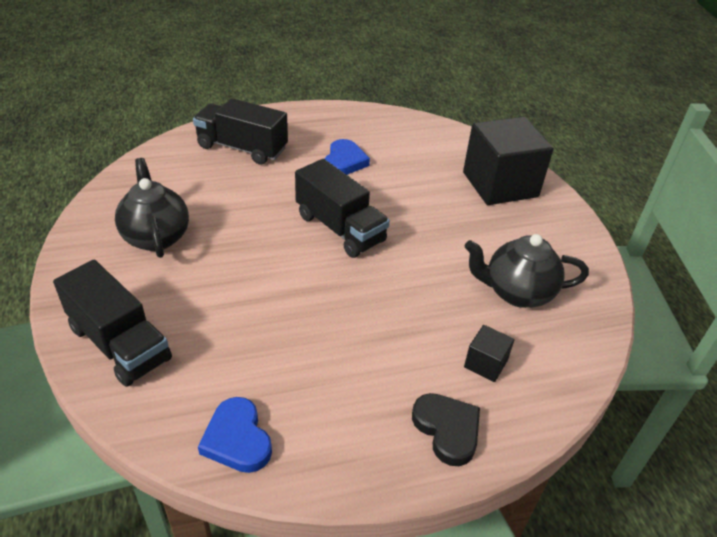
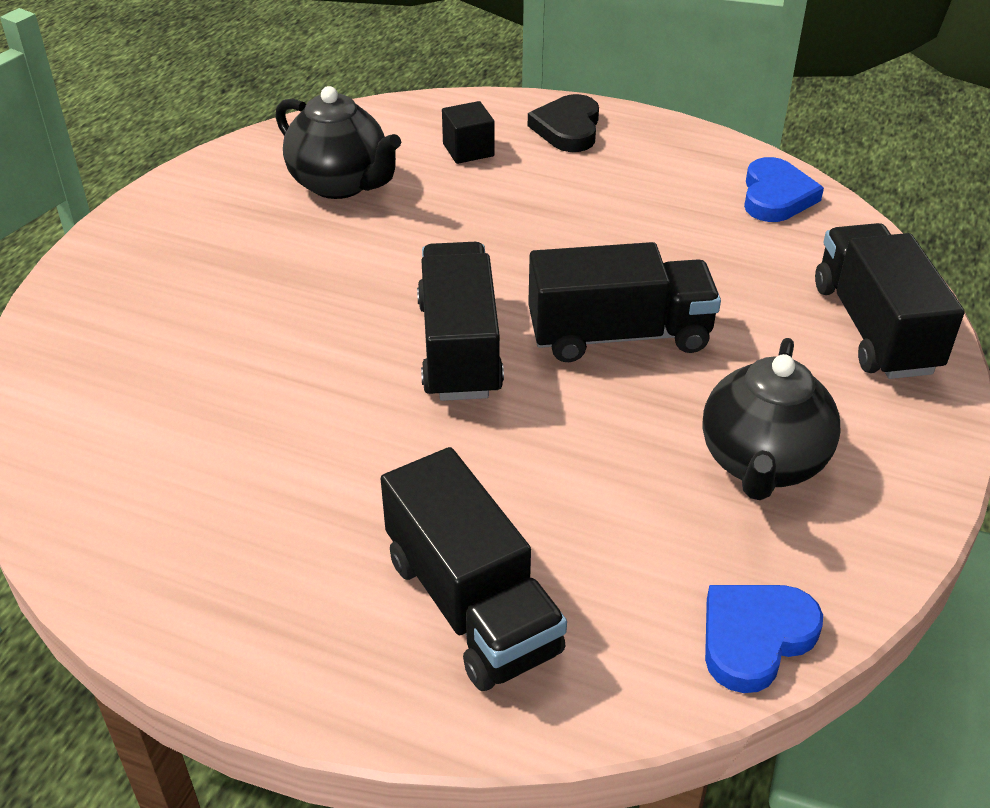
camera: 140 degrees left, 0 degrees up
blue heart [324,139,370,175] -> blue heart moved to [705,585,823,693]
black cube [463,117,554,205] -> none
none -> black truck [528,242,721,362]

